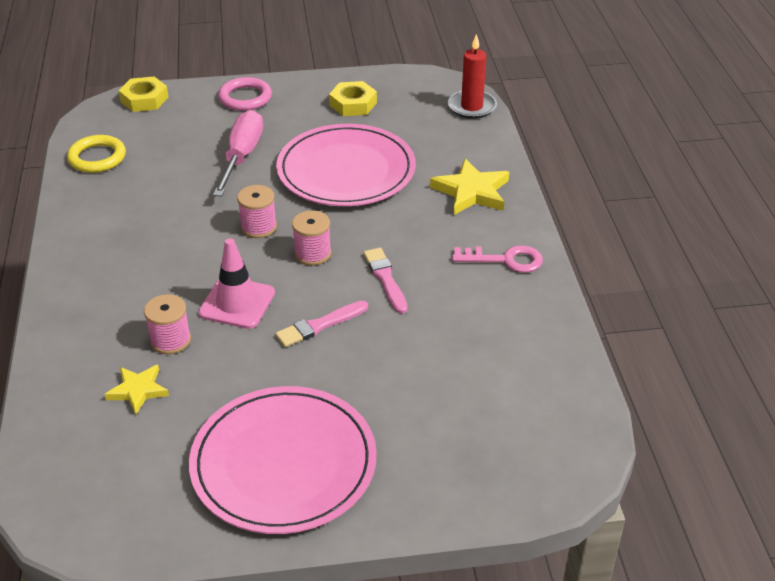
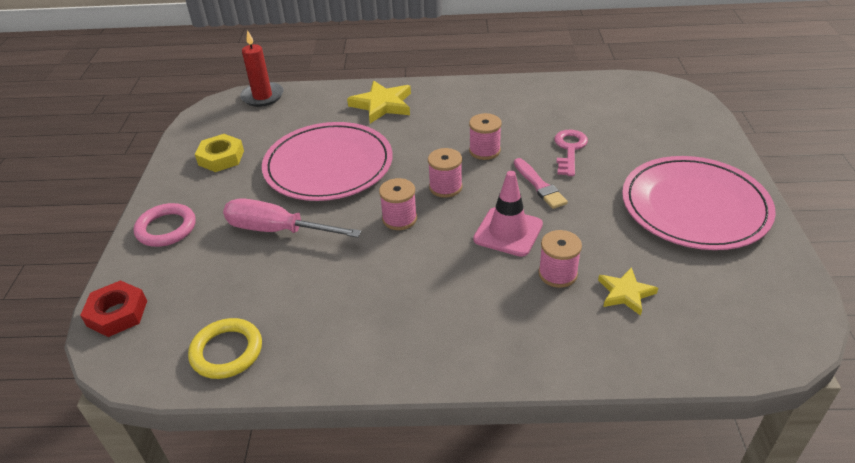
camera: 80 degrees left, 0 degrees up
yellow nut [118,77,169,112] -> red nut [80,280,147,337]
pink brush [363,248,408,314] -> pink spool [469,113,502,160]
pink key [452,245,543,273] -> pink key moved to [554,130,588,176]

